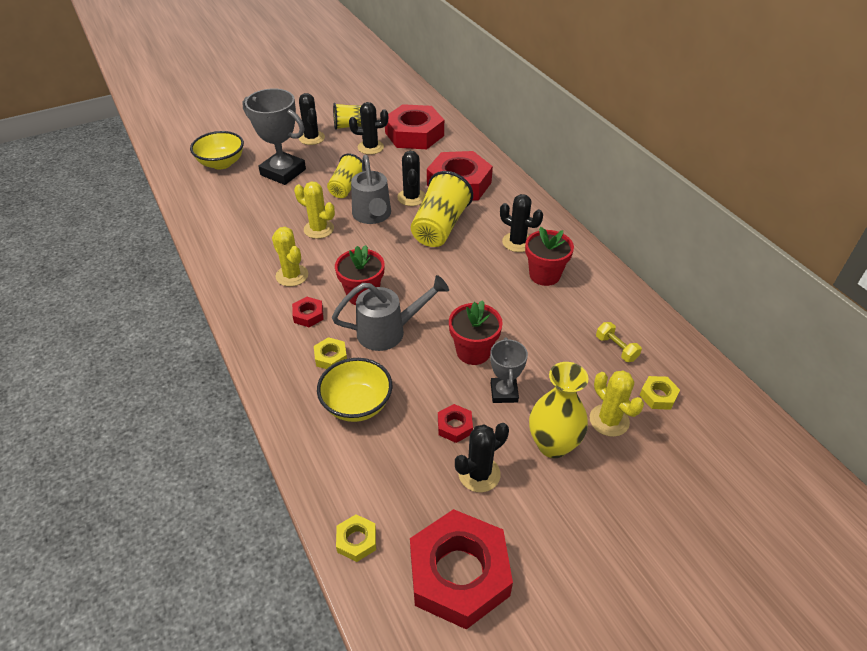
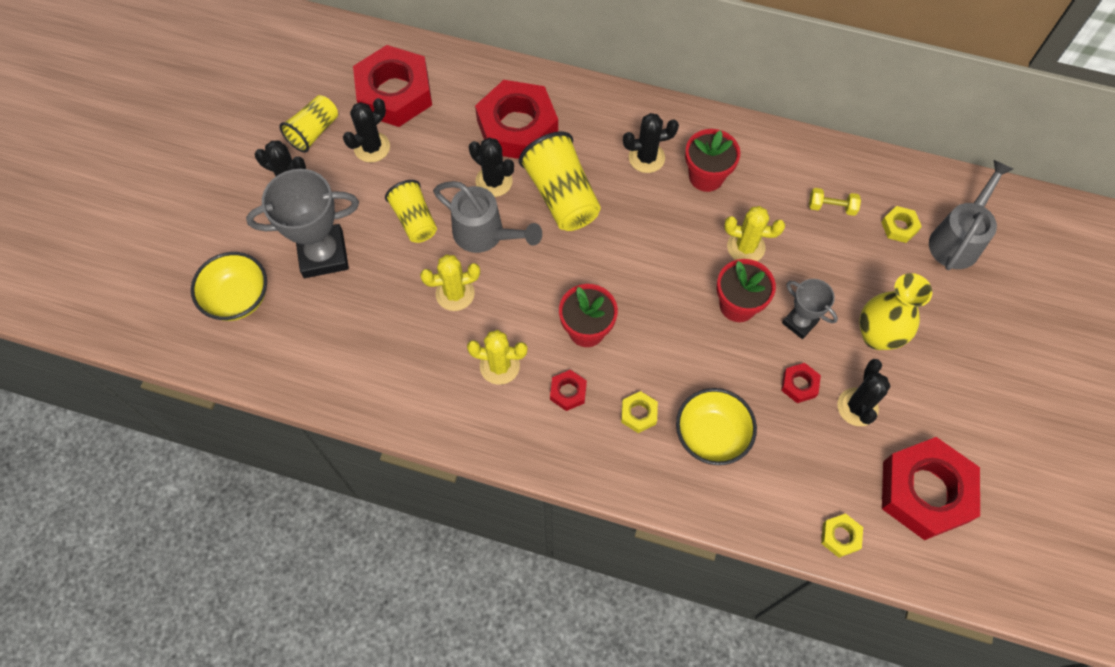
camera: 45 degrees left, 20 degrees up
grey watering can [332,275,449,351] -> grey watering can moved to [929,160,1013,270]
yellow cactus [590,370,644,437] -> yellow cactus moved to [724,206,785,261]

